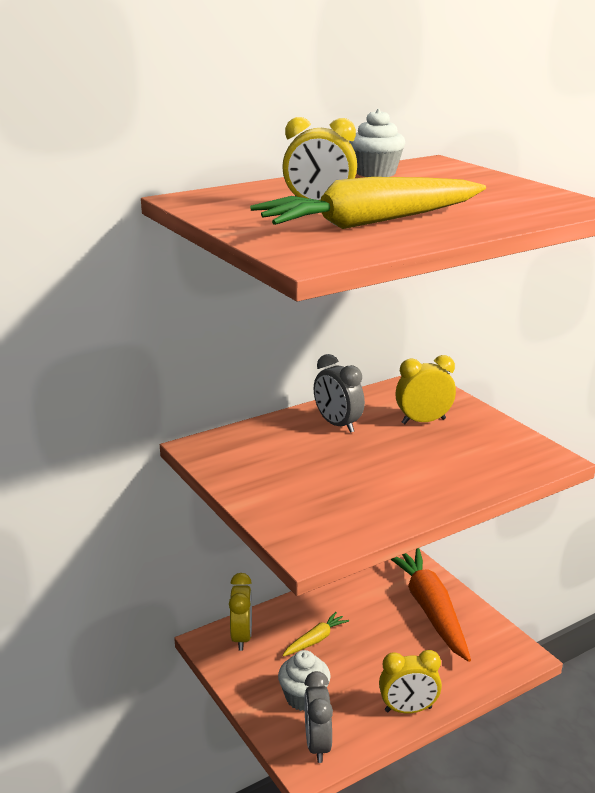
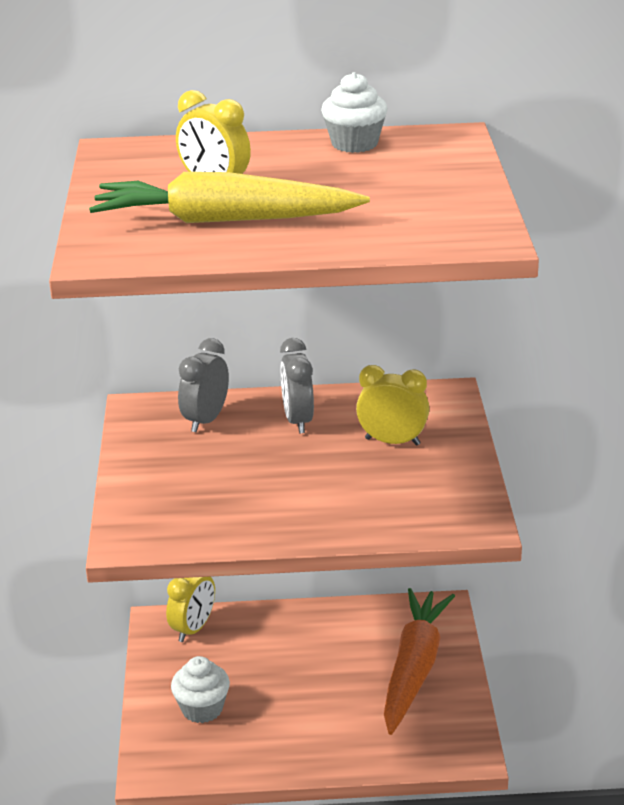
camera: 30 degrees right, 5 degrees up
yellow carrot [282,612,349,657] -> none
grey clock [304,671,333,763] -> grey clock moved to [178,338,229,433]
yellow clock [379,650,442,714] -> none

